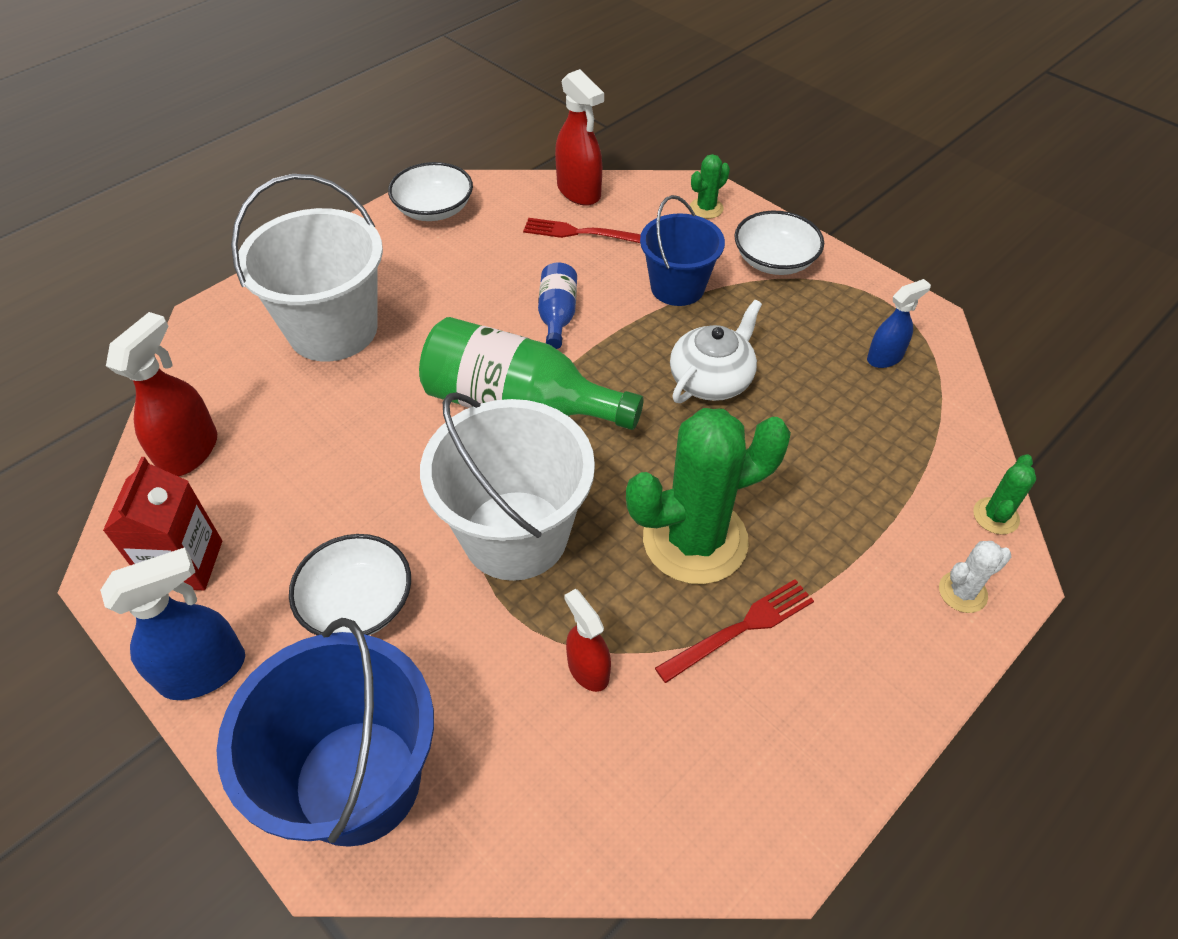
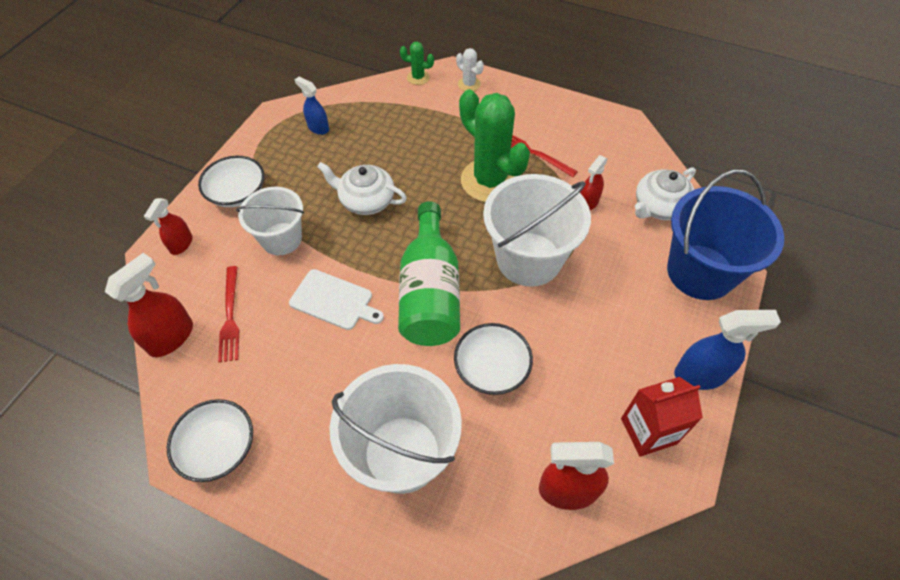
camera: 110 degrees left, 5 degrees up
blue spray bottle [100,547,245,700] -> blue spray bottle turned 135 degrees clockwise [674,310,781,390]
white bowl [289,534,411,636] -> white bowl moved to [454,323,533,395]
blue bottle [538,263,577,349] -> white cutting board [289,269,384,330]
blue bucket [640,195,725,306] -> white bucket [236,187,304,255]
green cactus [690,154,730,219] -> red spray bottle [144,198,192,255]
none -> white teapot [635,167,696,220]

